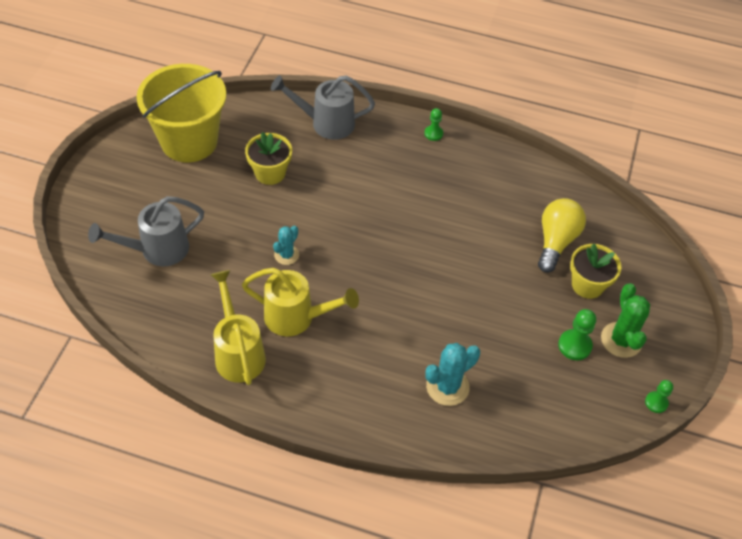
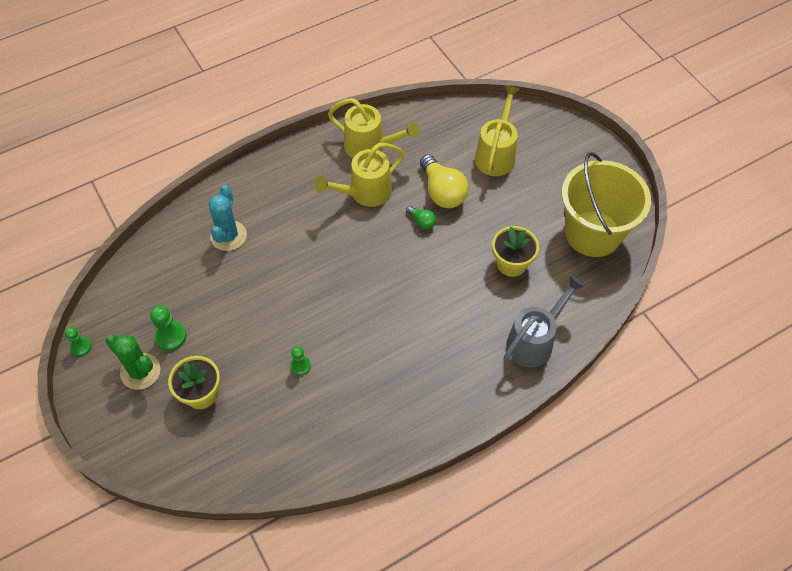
camera: 135 degrees right, 5 degrees up
grey watering can [88,196,204,266] -> yellow watering can [475,85,520,176]
turquoise cactus [273,226,299,265] -> green light bulb [406,206,436,229]
green pawn [424,108,443,141] -> green pawn moved to [290,346,311,376]
yellow light bulb [538,198,586,273] -> yellow light bulb moved to [420,154,469,208]

